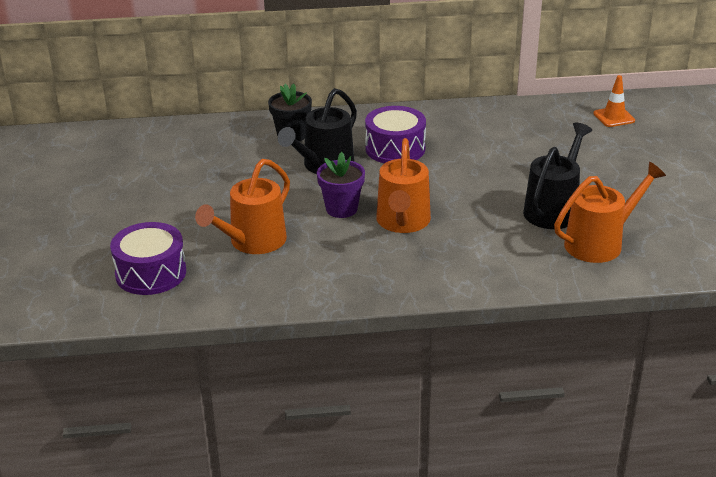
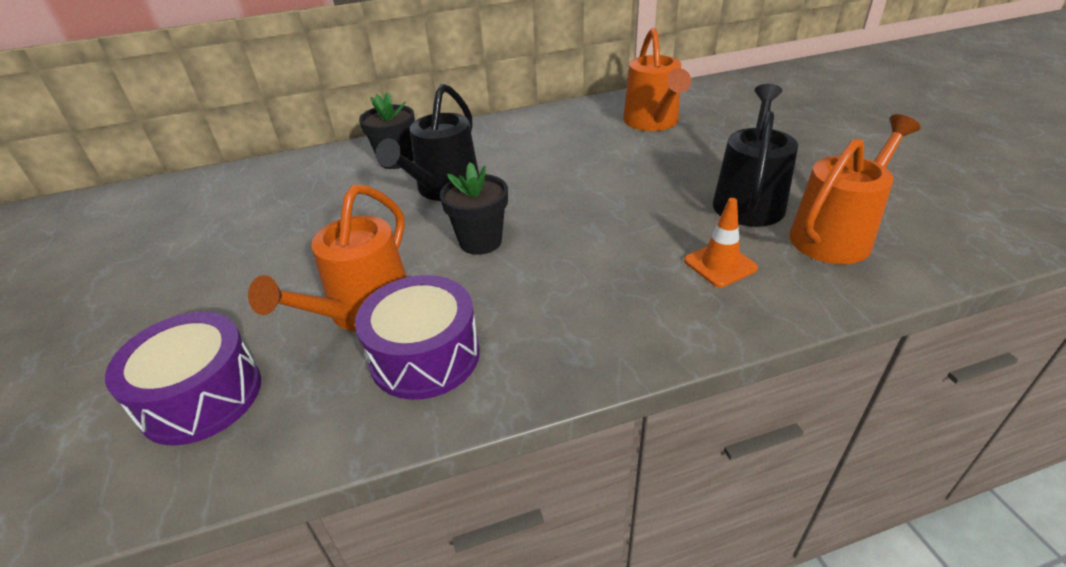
camera: 10 degrees left, 5 degrees up
purple flower pot [317,152,365,218] -> black flower pot [440,162,508,255]
purple drum [365,106,426,163] -> purple drum moved to [355,275,480,400]
orange watering can [376,138,431,233] -> orange watering can moved to [623,28,691,131]
orange traffic cone [593,75,635,127] -> orange traffic cone moved to [684,198,758,287]

